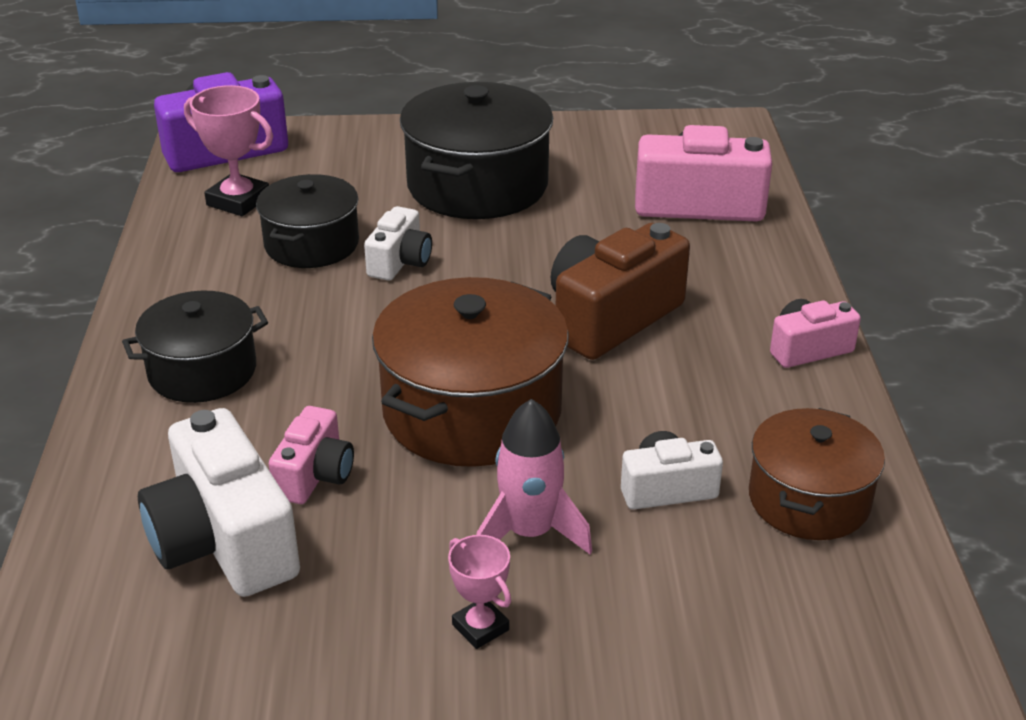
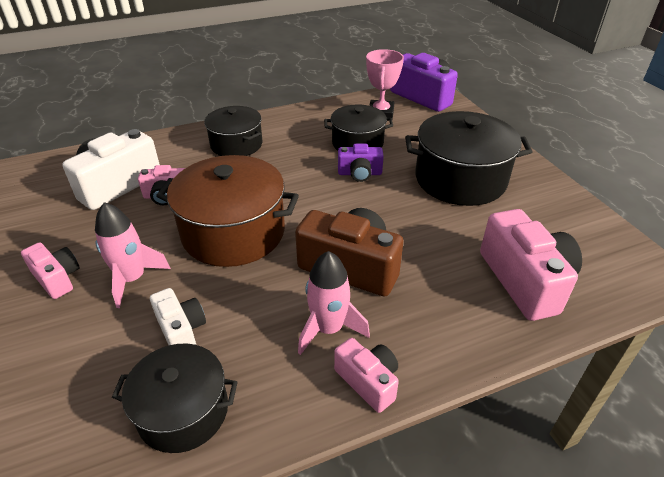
camera: 70 degrees right, 5 degrees up
white camera [364,206,432,281] -> purple camera [338,144,384,182]
pink trophy [448,535,511,649] -> pink camera [21,242,80,299]
brown pot [749,408,885,540] -> black pot [112,344,238,453]
none -> pink rocket [298,251,370,355]

